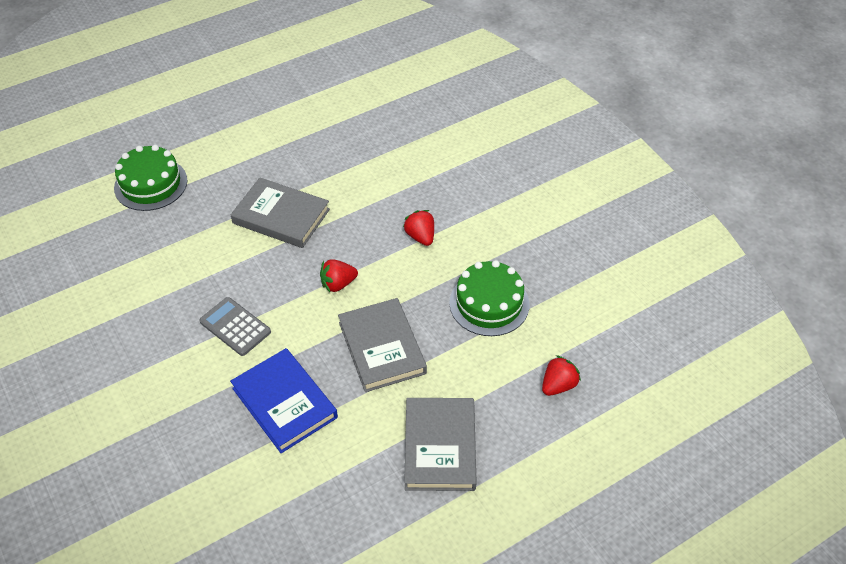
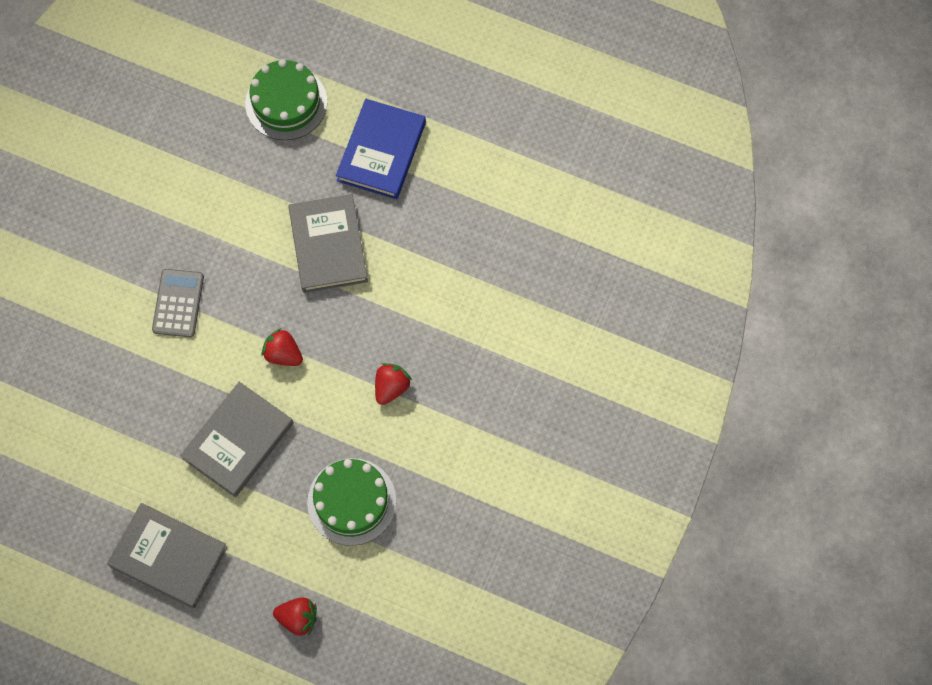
camera: 55 degrees right, 20 degrees up
blue book [230,348,338,453] -> blue book moved to [336,99,426,199]
grey book [404,398,477,491] -> grey book turned 60 degrees clockwise [107,503,228,608]

